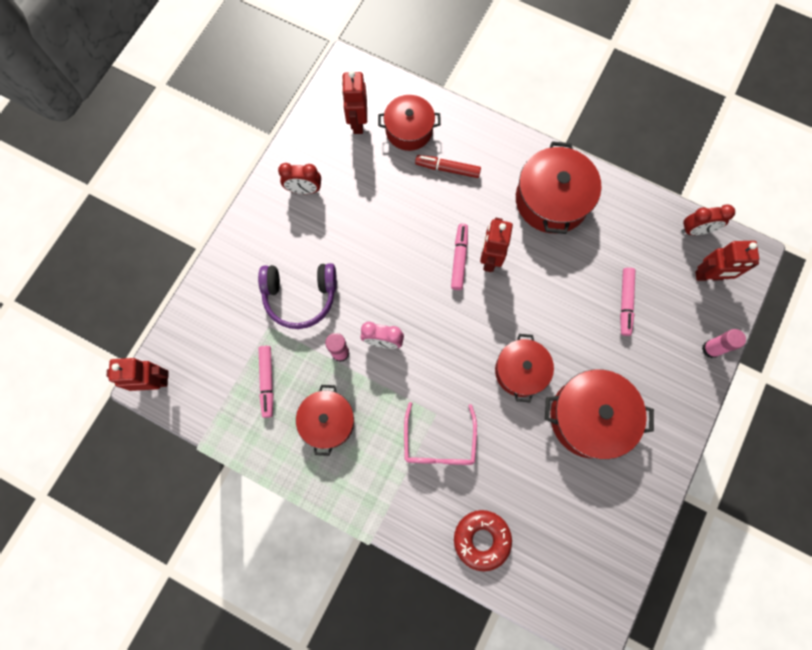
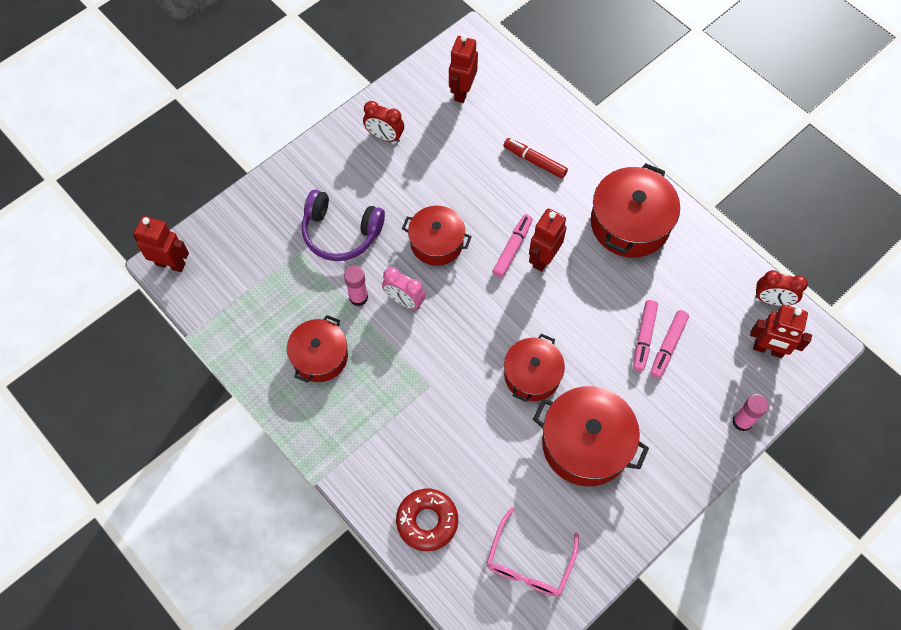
camera: 20 degrees right, 10 degrees down
pink marker [259,346,274,418] -> pink marker moved to [633,300,658,372]
red pot [378,95,441,151] -> red pot moved to [402,206,472,266]
pink glasses [404,402,477,465] -> pink glasses moved to [486,507,579,596]

